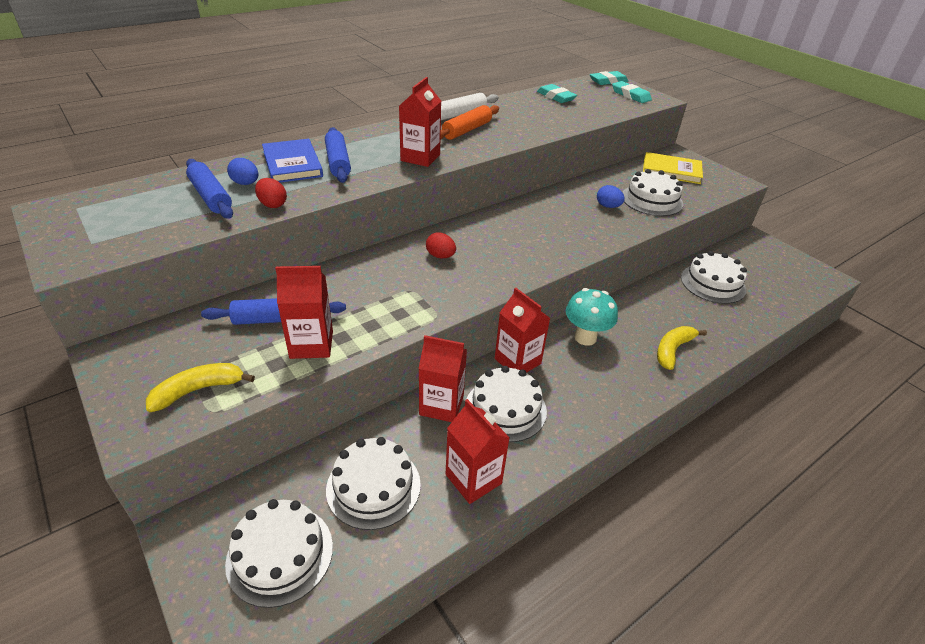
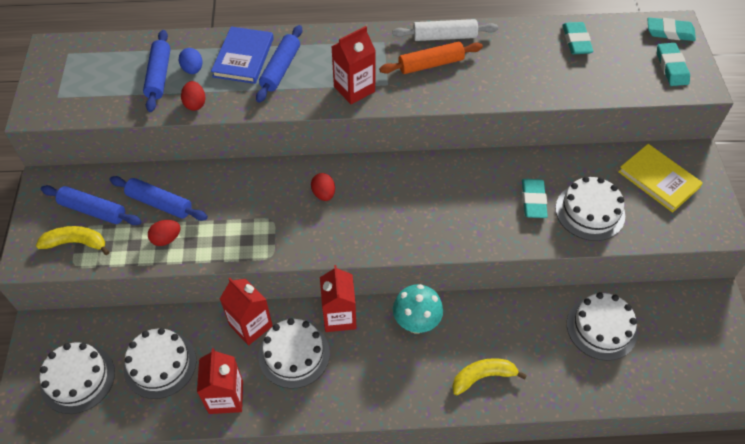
camera: 35 degrees right, 15 degrees up
red carton [275,266,333,359] -> red egg [148,220,181,246]
blue egg [597,185,625,208] -> turquoise eraser [522,179,548,218]
none -> blue rolling pin [41,185,142,225]

